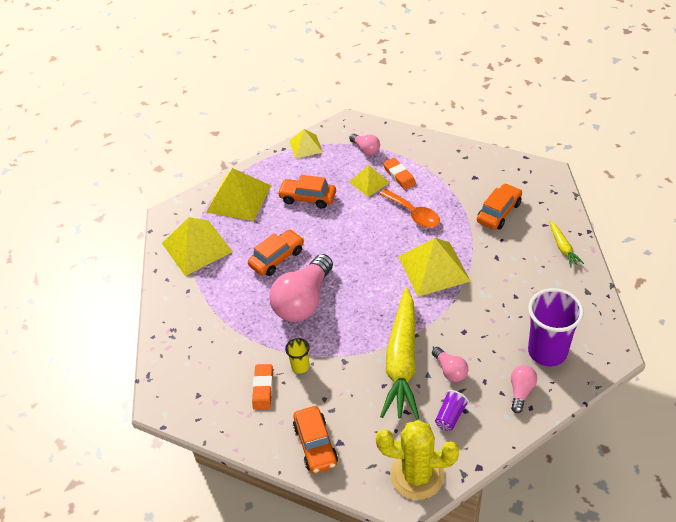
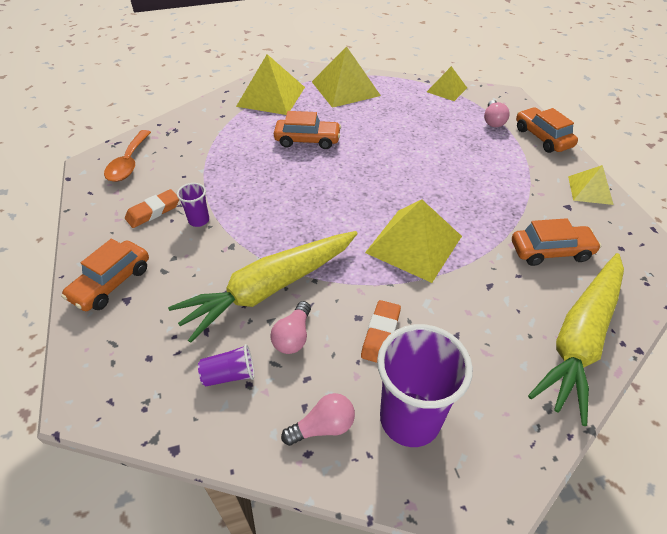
camera: 45 degrees right, 0 degrees up
pink light bulb [269,254,333,322] -> none
orange car [277,175,336,209] -> orange car moved to [516,107,578,153]
yellow cup [285,338,310,374] -> purple cup [177,183,209,227]
yellow pyramid [349,165,390,197] -> yellow pyramid moved to [568,165,614,205]
yellow cactus [376,420,459,500] -> none
orange spoon [380,189,440,228] -> orange spoon moved to [104,130,151,182]
orange eraser [383,158,416,190] -> orange eraser moved to [361,300,401,363]
yellow carrot [549,221,584,267] -> yellow carrot [528,253,624,426], size x2.27

